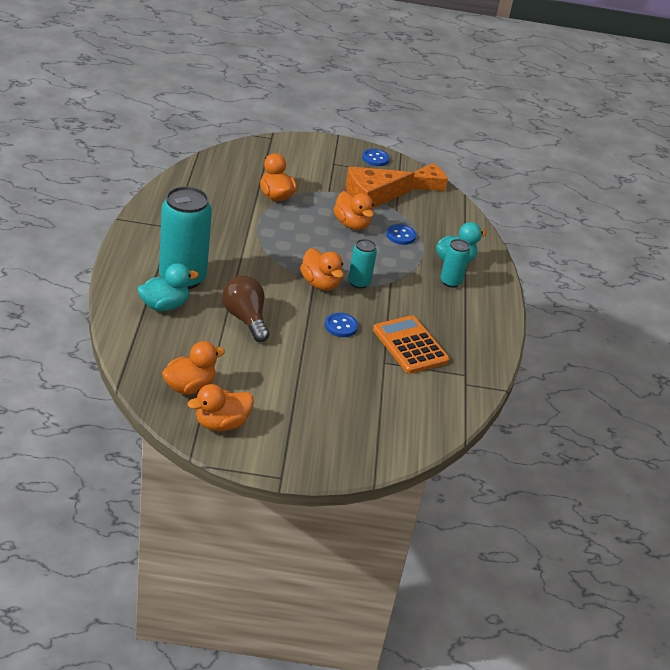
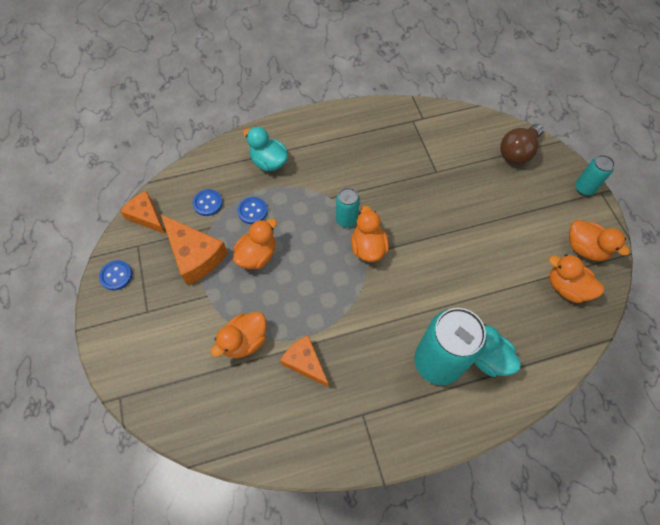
camera: 105 degrees left, 25 degrees up
brown light bulb [222,276,269,342] -> brown light bulb moved to [500,124,544,165]
orange duck [300,248,344,291] -> orange duck turned 45 degrees counterclockwise [351,206,389,262]
blue button [325,313,358,337] -> blue button moved to [193,189,223,216]
orange calculator [373,315,450,374] -> none
turquoise can [440,239,470,288] -> turquoise can moved to [575,155,615,196]
none -> orange cheese [280,335,329,388]

